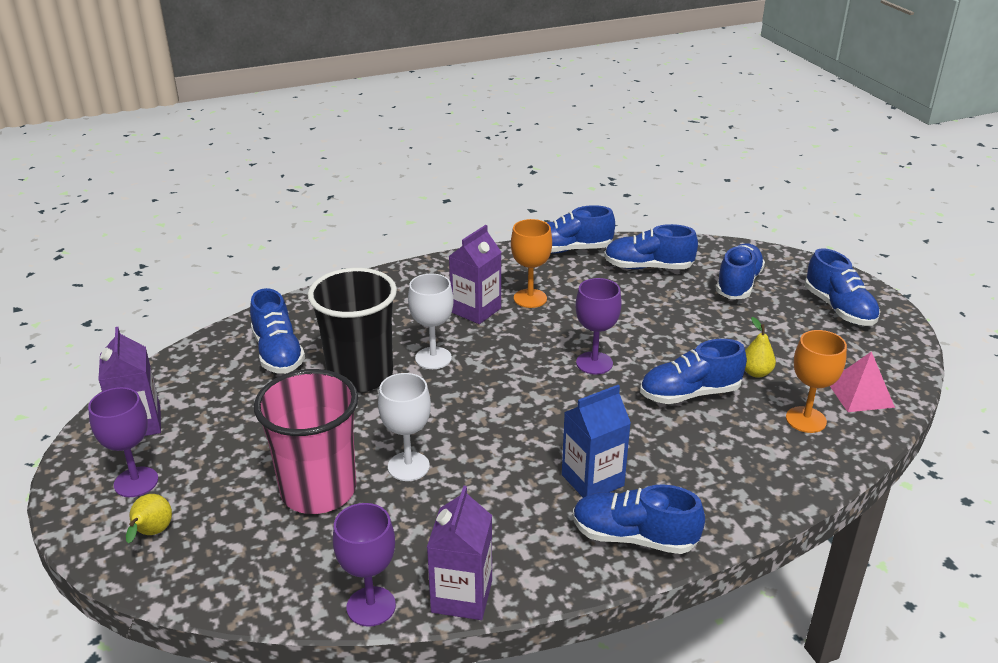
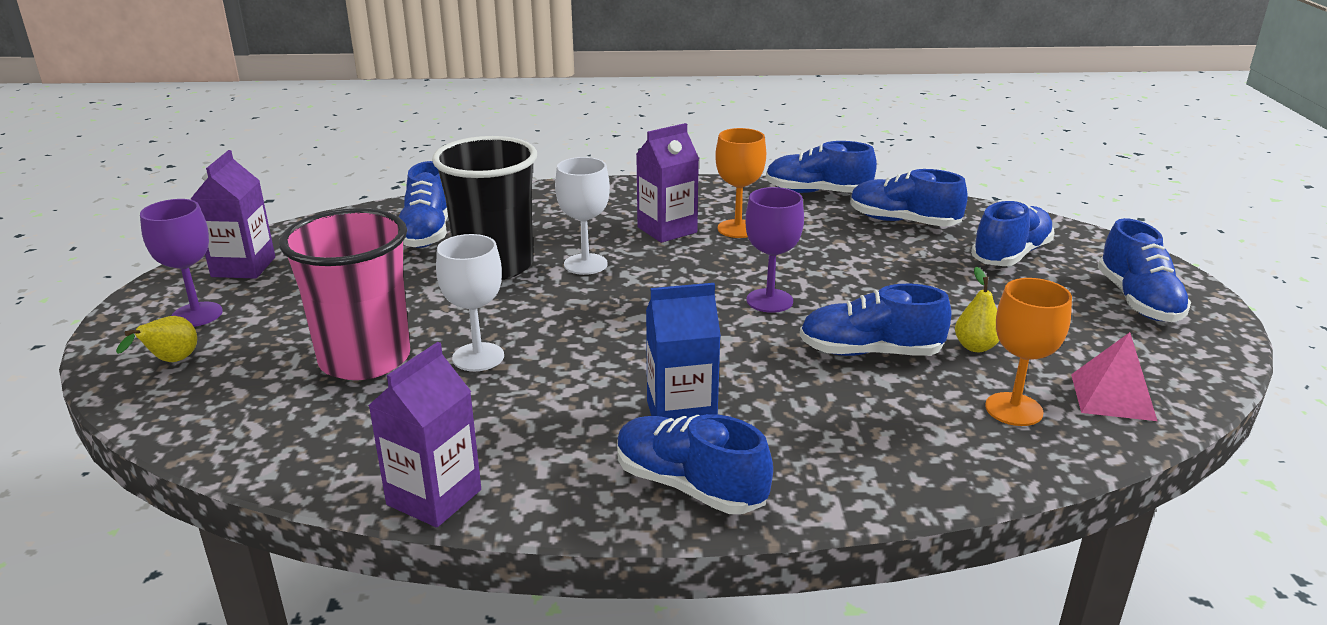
camera: 20 degrees right, 5 degrees down
purple goblet [333,503,396,627] -> none

